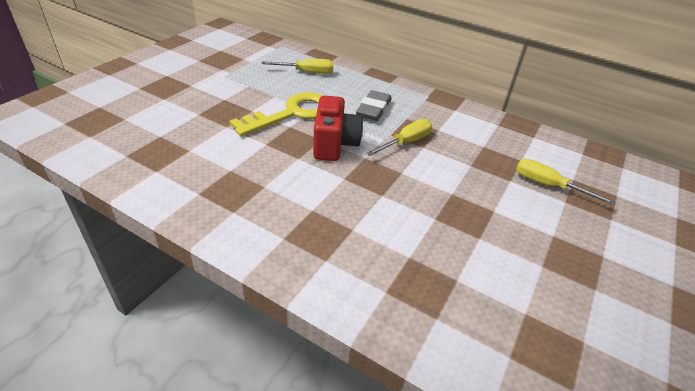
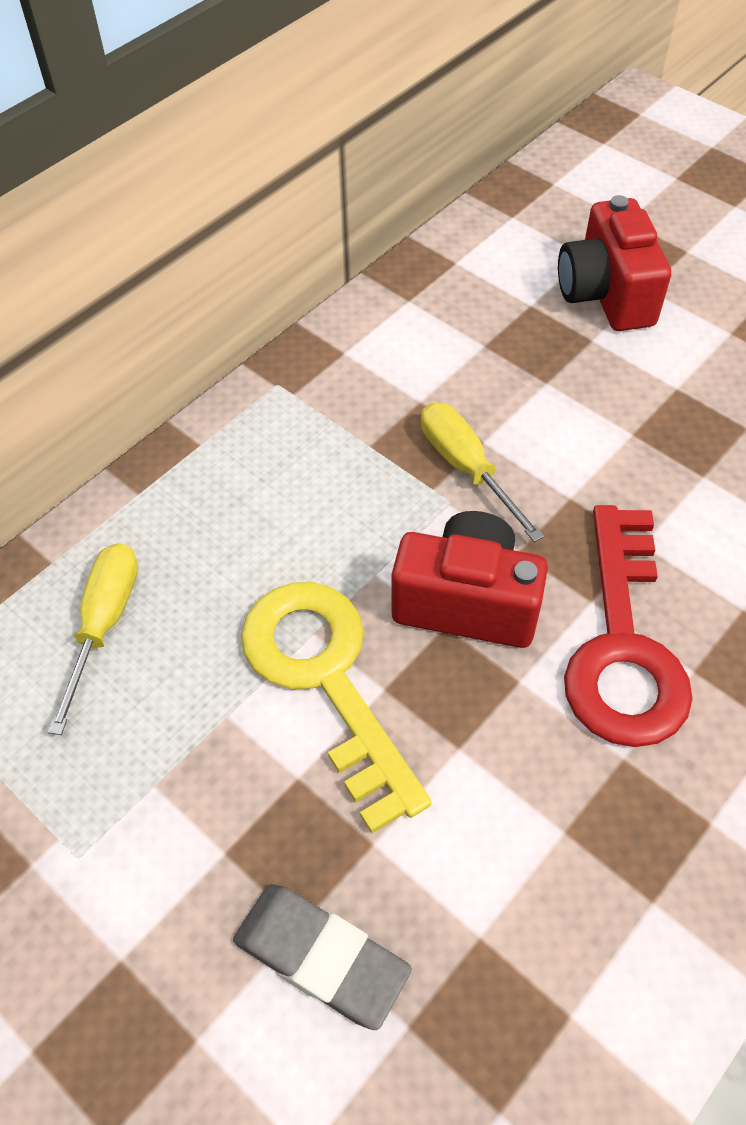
camera: 75 degrees left, 15 degrees up
grey eraser [356,90,392,121] -> grey eraser moved to [233,884,412,1030]
yellow screwdriver [516,159,616,205] -> red camera [558,195,671,331]
none -> red key [564,505,693,747]

